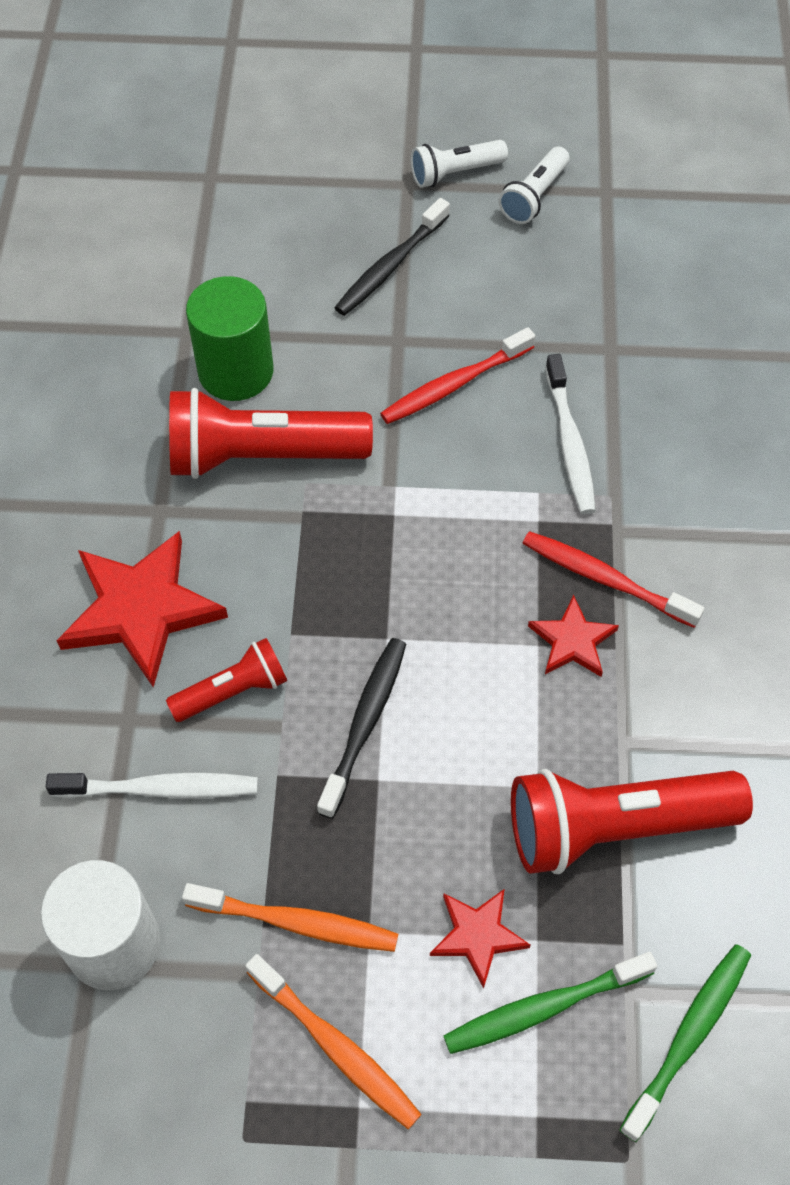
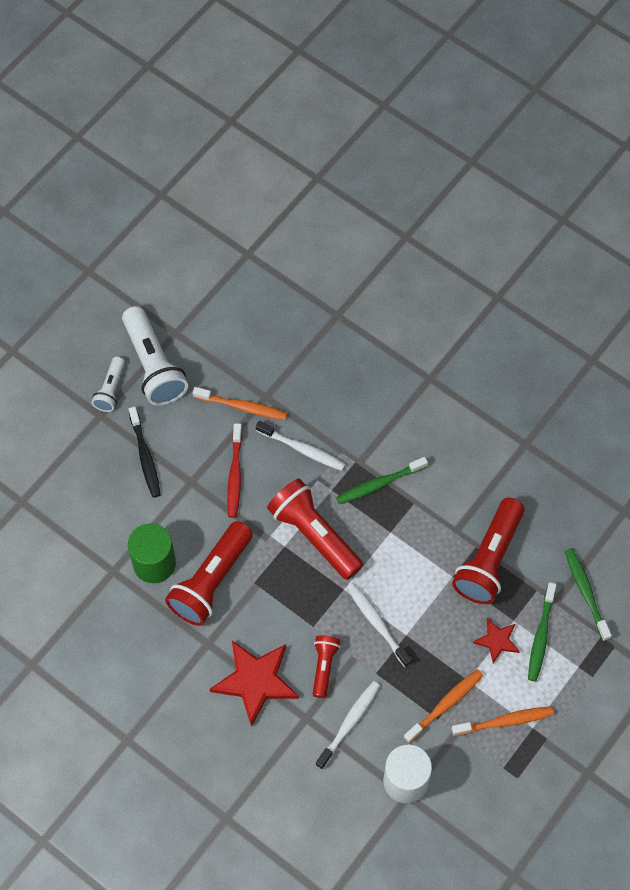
camera: 55 degrees left, 5 degrees up
black toothbrush [317,638,406,819] -> white toothbrush [347,583,412,668]
white flashlight [498,146,570,224] -> white flashlight [122,306,188,406], size x1.86
red toothbrush [522,531,705,628] -> green toothbrush [336,457,428,504]
red star [528,595,619,677] -> none
none -> orange toothbrush [193,387,287,420]
none -> red flashlight [267,478,363,580]

